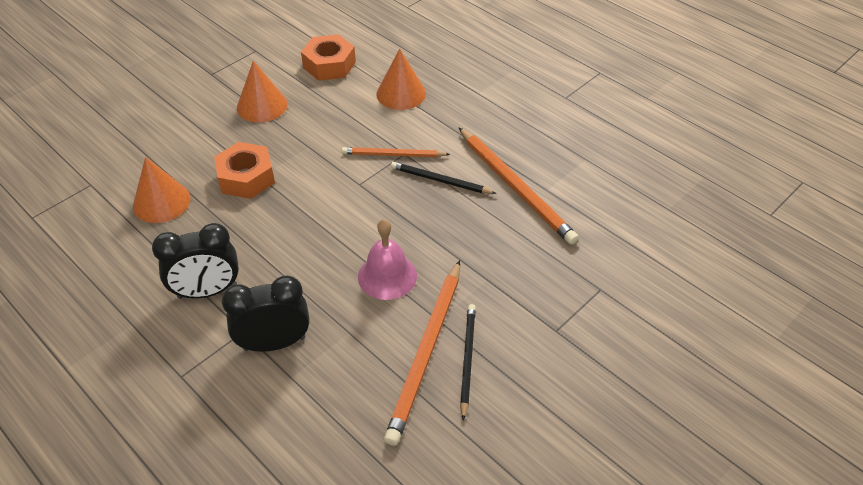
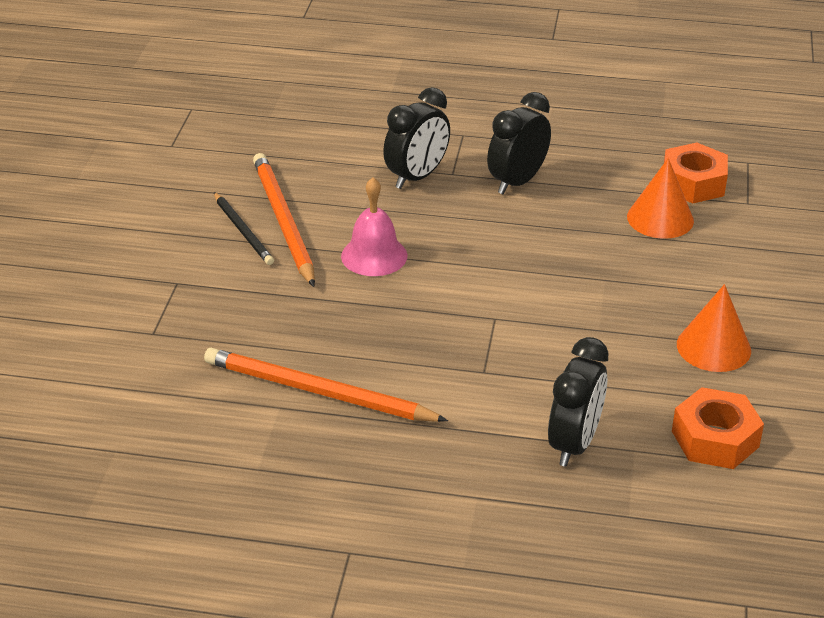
camera: 145 degrees right, 10 degrees down
orange nut [214,142,275,199] -> orange nut moved to [664,143,728,203]
orange pencil [342,147,450,157] -> none
orange cone [376,49,426,110] -> black clock [548,337,608,467]
black pencil [391,162,496,194] -> none

